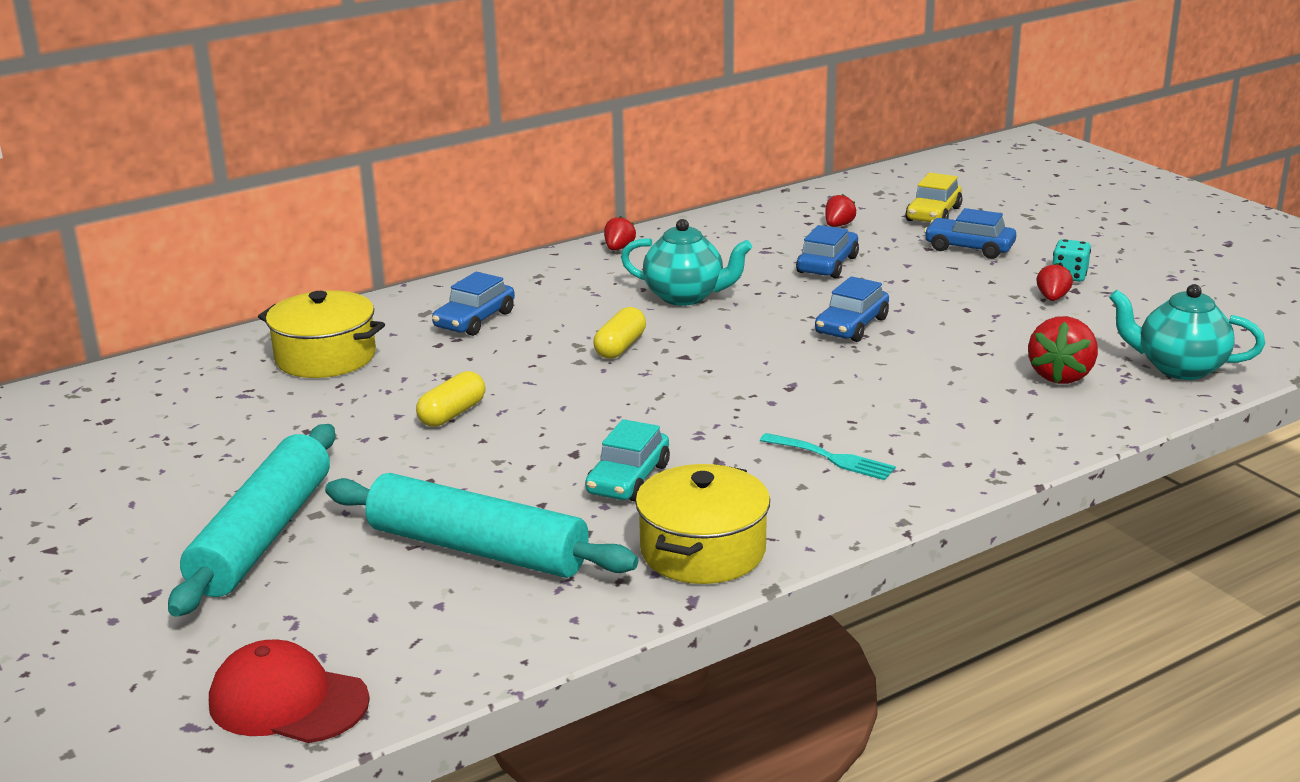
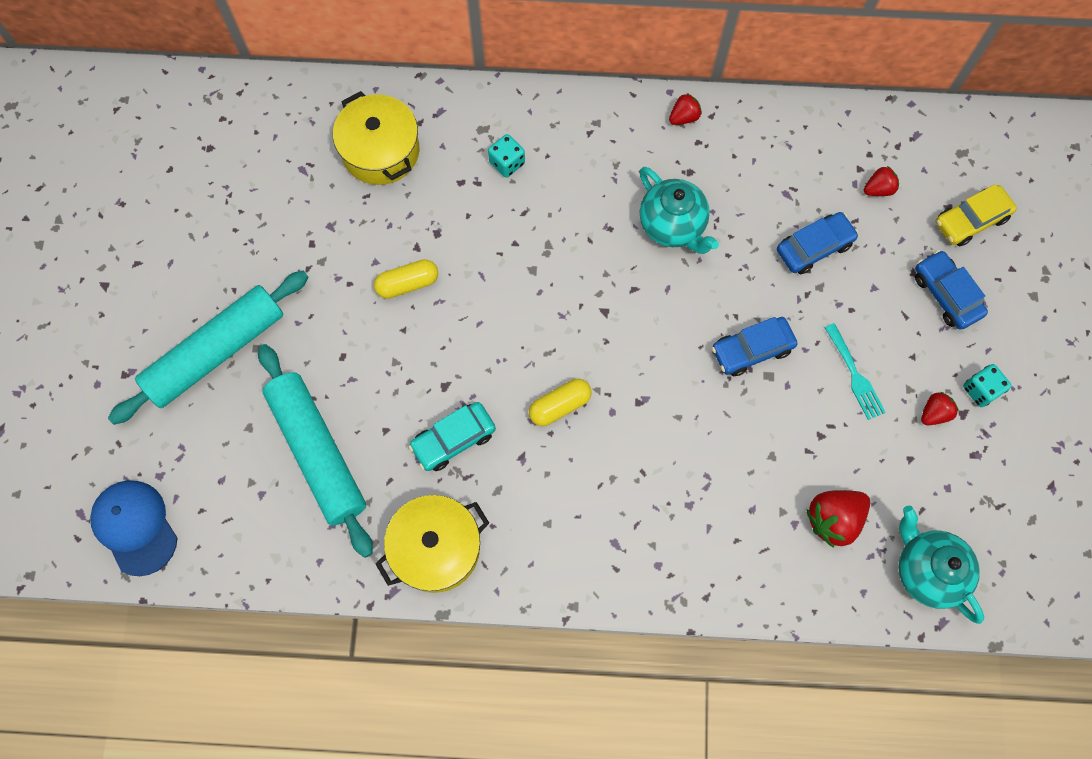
camera: 35 degrees right, 45 degrees up
red cap [209,640,370,743] -> blue cap [90,480,178,576]
blue car [432,272,515,336] -> turquoise dice [488,134,525,178]
yellow capsule [593,307,646,359] -> yellow capsule moved to [529,379,592,426]
turquoise fork [760,433,896,480] -> turquoise fork moved to [824,323,886,420]

